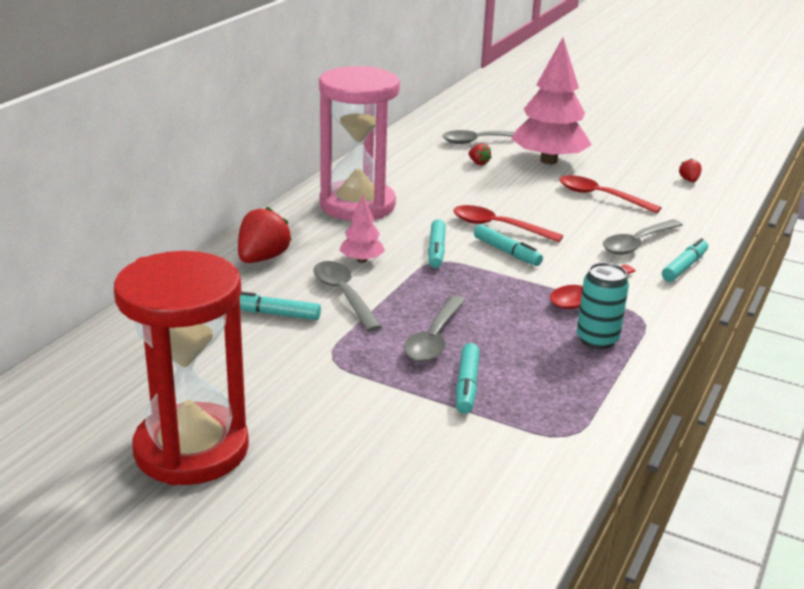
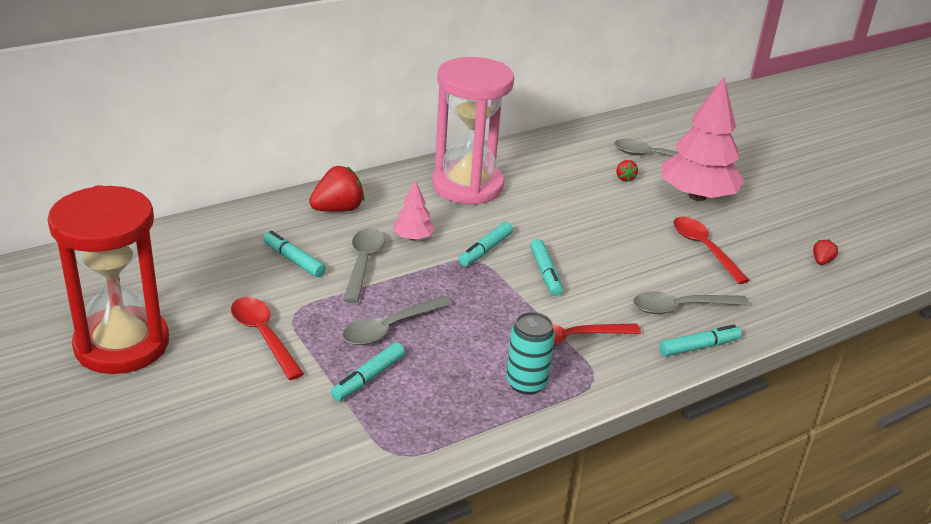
camera: 30 degrees right, 5 degrees up
red spoon [453,205,563,242] -> red spoon moved to [231,297,304,380]

